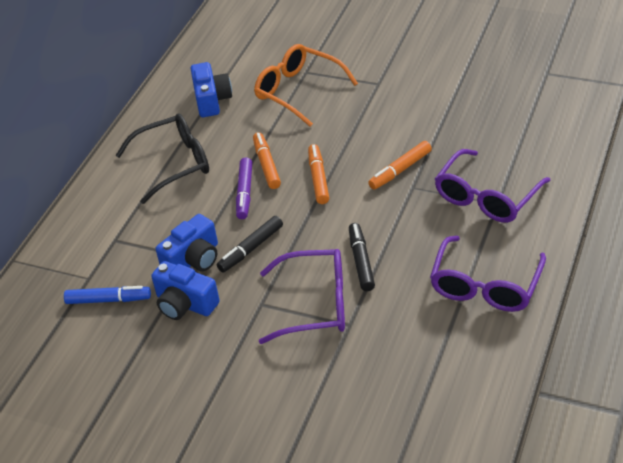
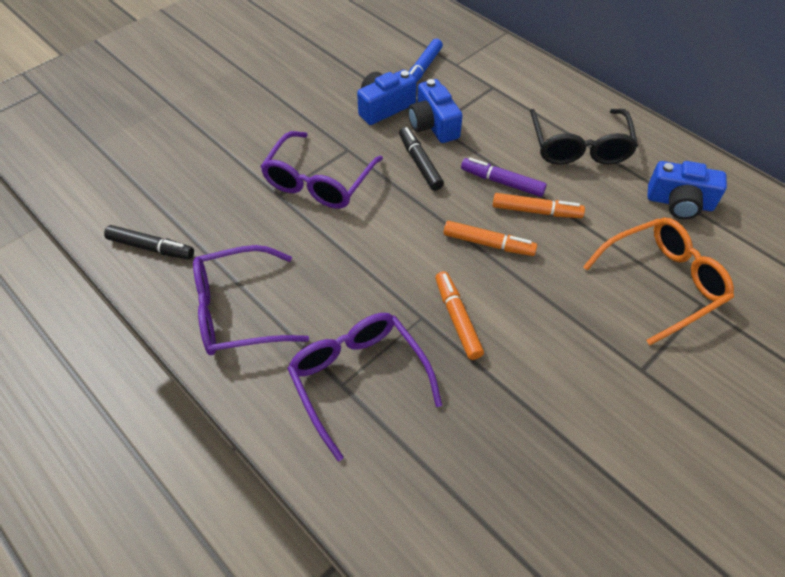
camera: 110 degrees right, 10 degrees up
black marker [349,223,375,291] -> black marker moved to [104,225,194,260]
purple glasses [430,236,546,312] -> purple glasses turned 60 degrees counterclockwise [193,245,309,355]

